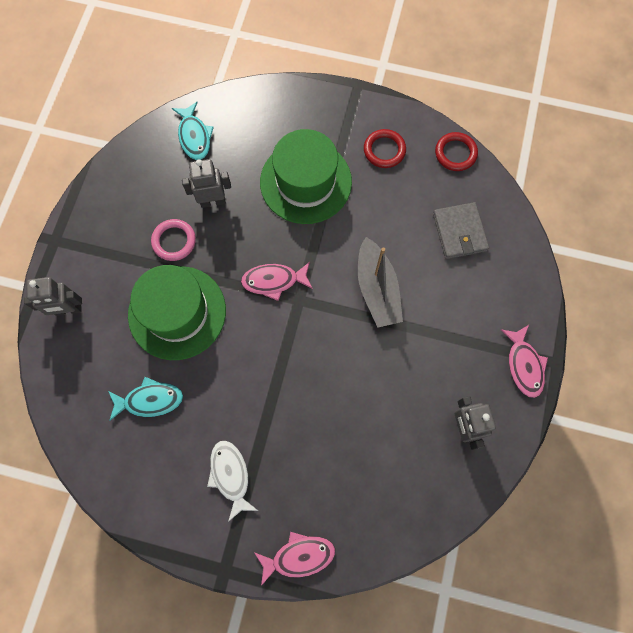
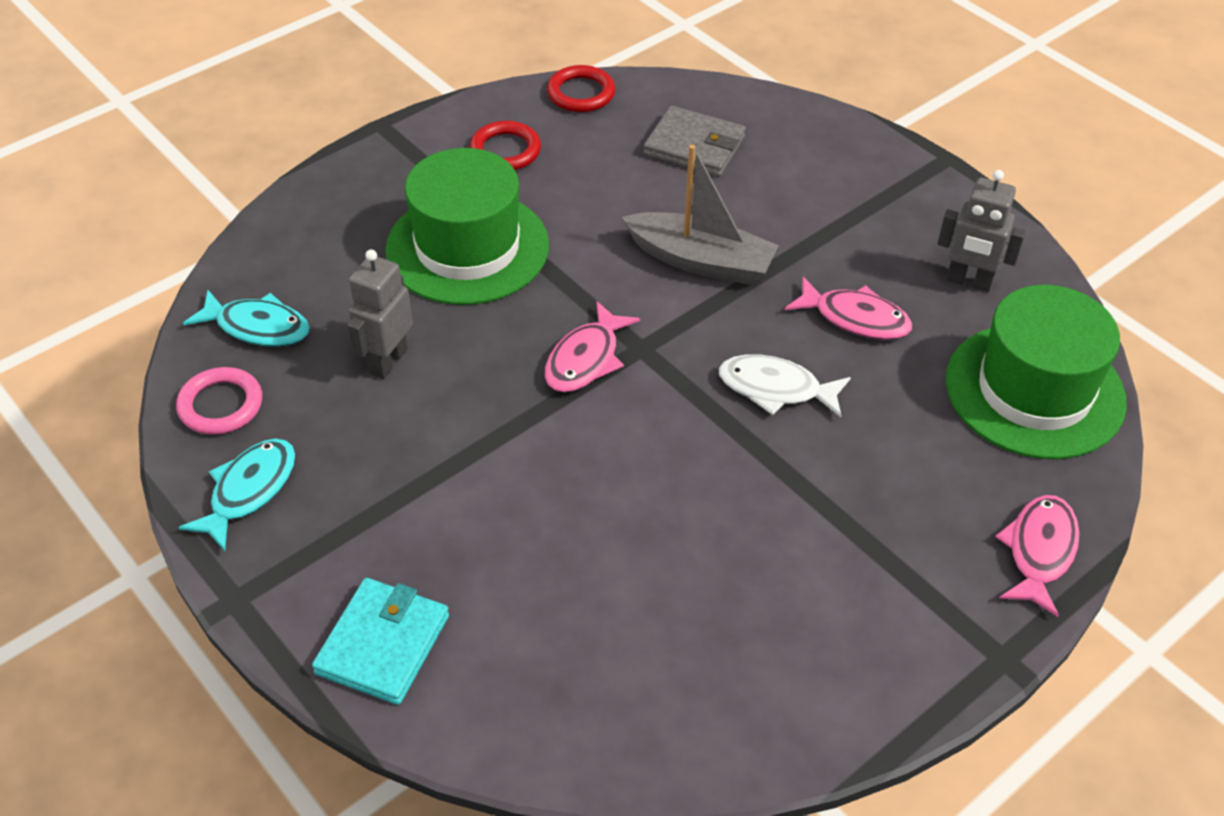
camera: 55 degrees left, 25 degrees down
grey robot [24,277,82,316] -> turquoise wallet [312,578,449,705]
turquoise fish [108,377,183,421] -> turquoise fish moved to [178,438,295,551]
green hat [128,265,226,360] -> green hat moved to [946,285,1127,459]
pink ring [151,219,196,261] -> pink ring moved to [176,367,262,435]
white fish [207,441,258,522] -> white fish moved to [719,354,851,417]
pink fish [501,325,548,398] -> pink fish moved to [785,277,912,340]

